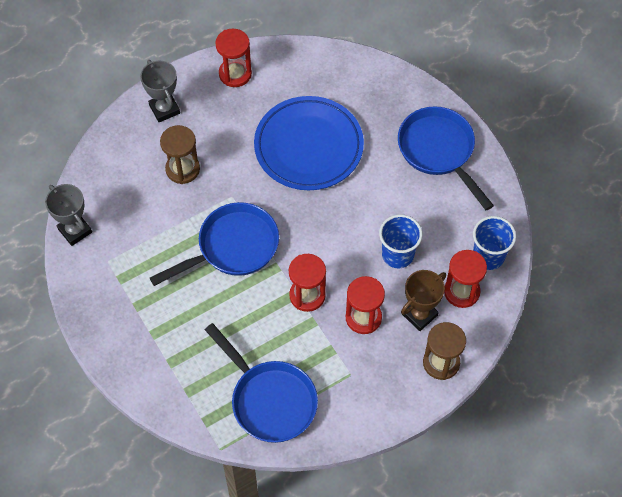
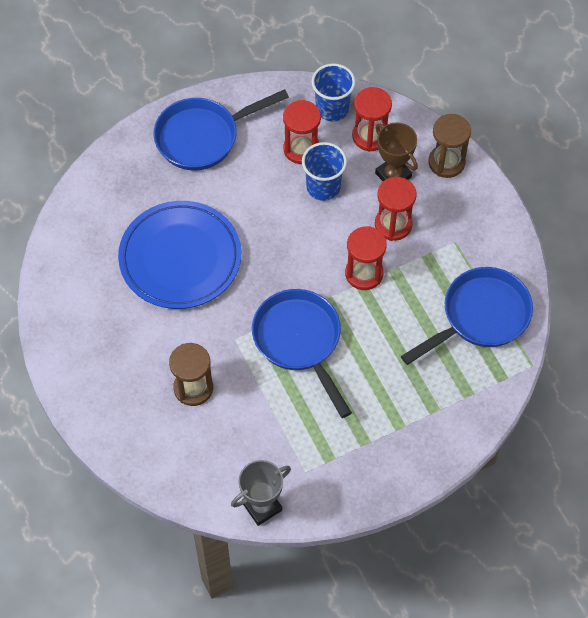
camera: 85 degrees left, 0 degrees up
grey trophy [140,60,180,122] -> none
red hourglass [215,29,252,87] -> red hourglass moved to [283,100,321,164]

